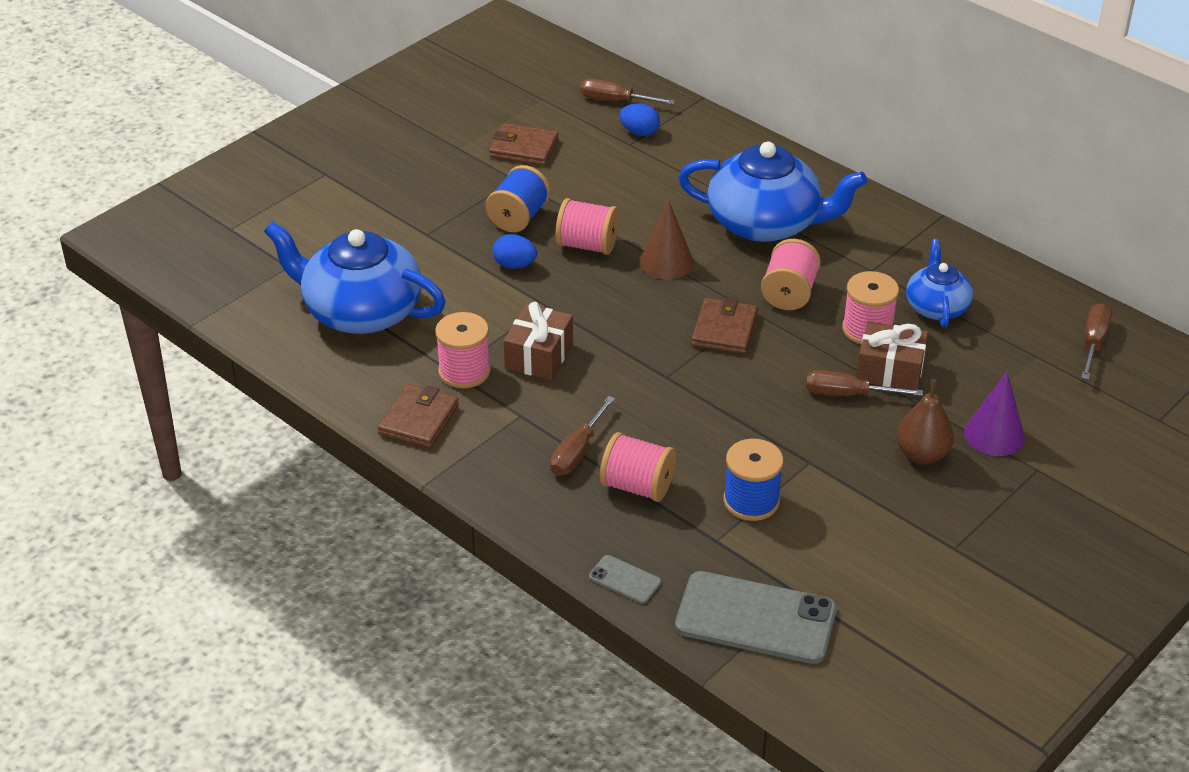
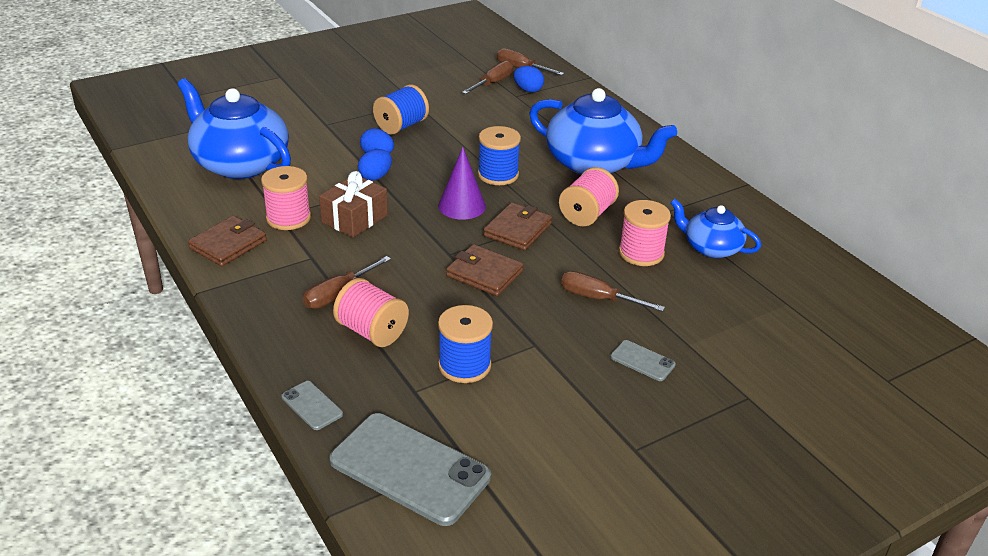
camera: 15 degrees right, 5 degrees down
brown wallet [489,123,559,166] -> brown wallet moved to [446,244,524,296]
pink spool [555,198,619,255] -> none
brown cone [640,200,694,279] -> blue spool [478,126,521,185]
brown gift [857,321,928,390] -> none
brown pear [896,379,954,464] -> grey phone [610,340,676,381]
blue teapot [906,239,973,327] -> blue teapot turned 75 degrees counterclockwise [670,199,761,258]
purple cone [964,371,1025,456] -> purple cone moved to [438,147,486,219]
brown screwdriver [1081,303,1112,380] -> brown screwdriver moved to [462,61,513,94]
none -> blue egg [358,149,392,181]

